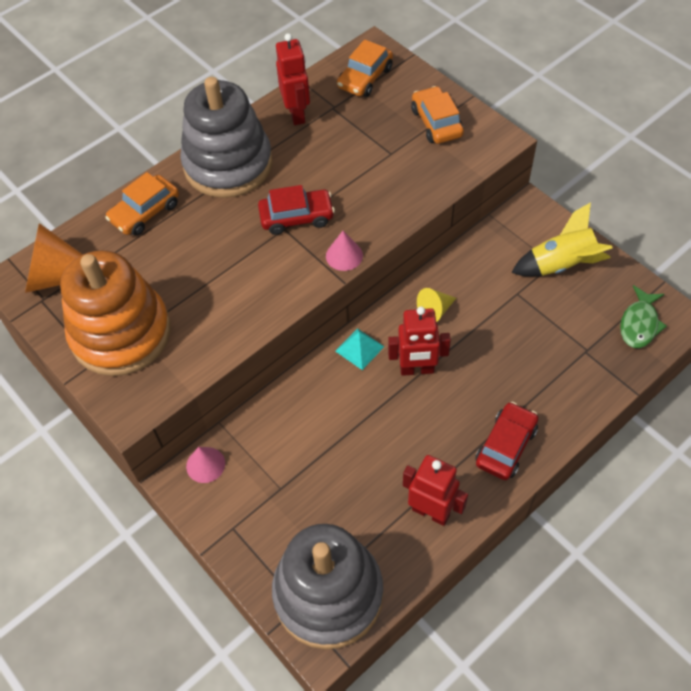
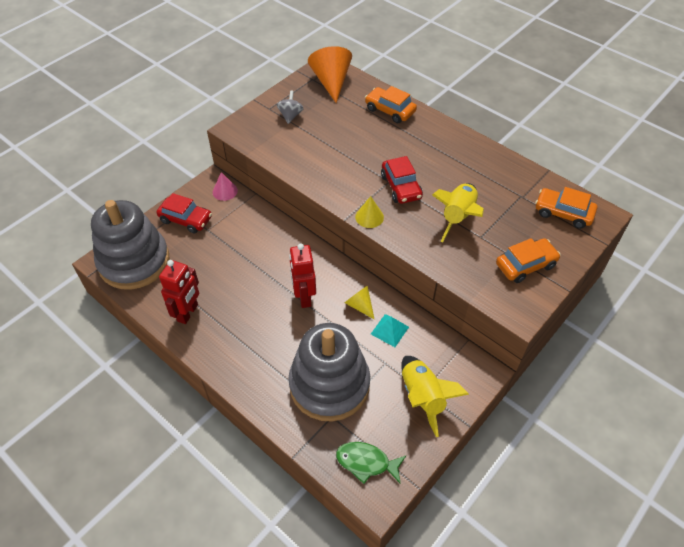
camera: 80 degrees right, 5 degrees down
orange stacking toy [60,250,171,376] -> grey spinning top [277,90,304,124]
grey stacking toy [180,77,272,198] -> grey stacking toy moved to [288,323,370,421]
red robot [276,33,310,125] -> none
pink cone [326,231,363,271] -> yellow cone [355,196,384,228]
turquoise pyramid [335,328,384,370] -> turquoise pyramid moved to [371,314,409,347]
red car [475,402,539,480] -> red car moved to [156,193,212,234]
none -> yellow rocket [432,183,484,243]

